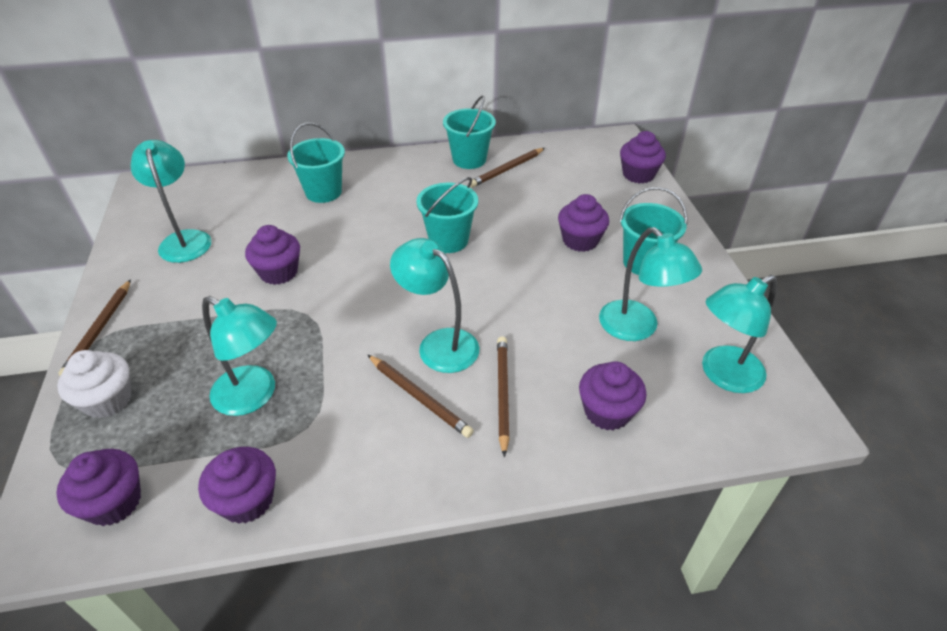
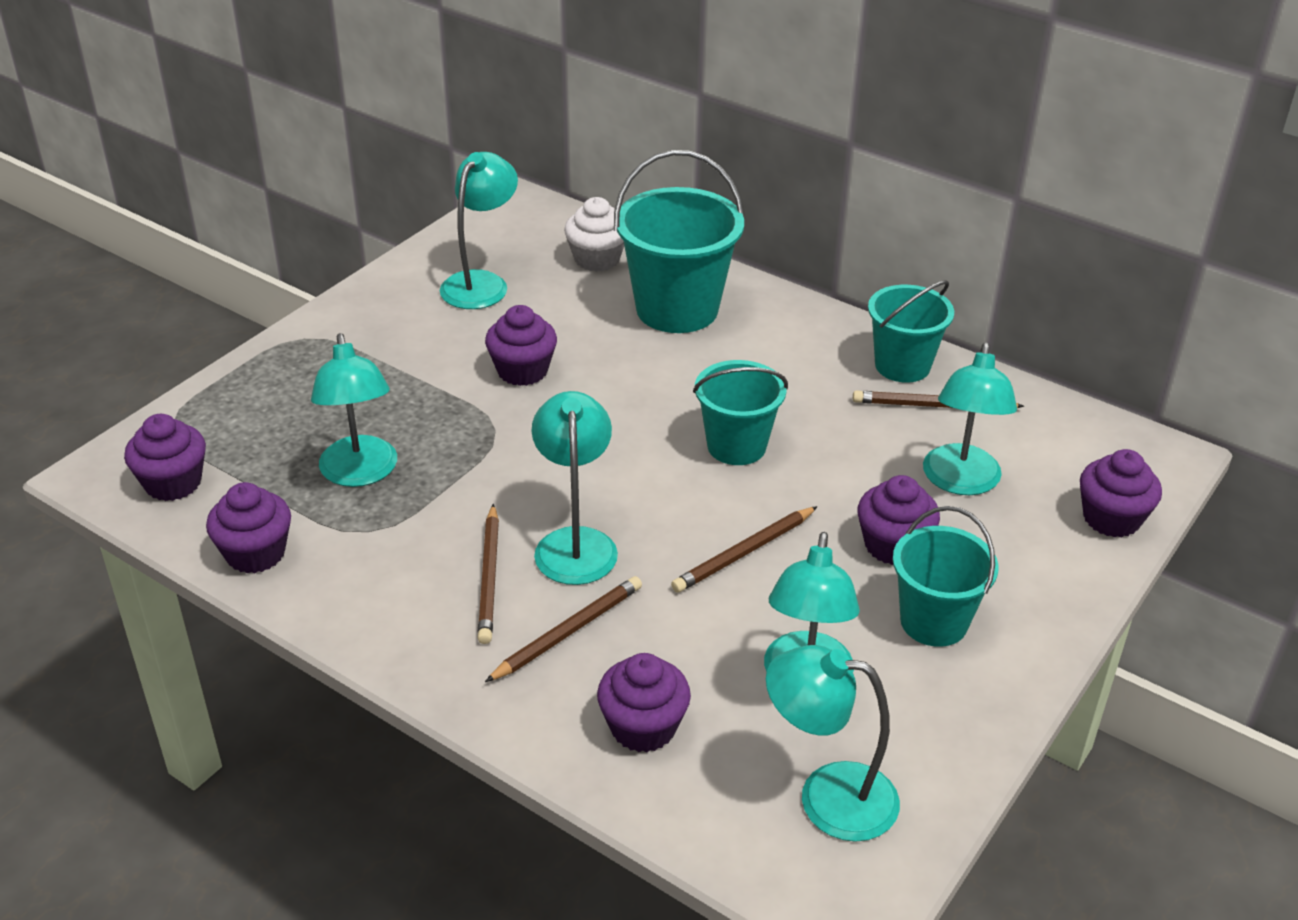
camera: 45 degrees right, 5 degrees down
white cupcake [57,350,132,418] -> white cupcake moved to [564,197,624,272]
brown pencil [58,279,131,376] -> brown pencil moved to [671,506,818,593]
turquoise bucket [287,123,345,203] -> turquoise bucket [614,150,745,333], size x1.56
none -> turquoise lamp [923,342,1017,495]

